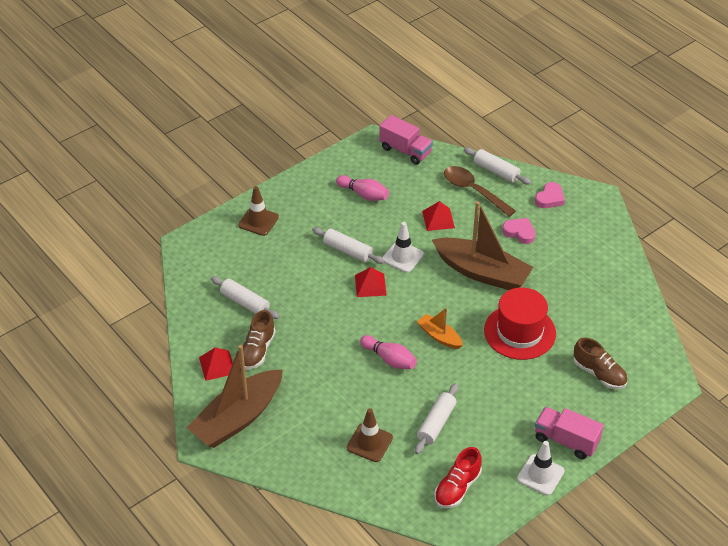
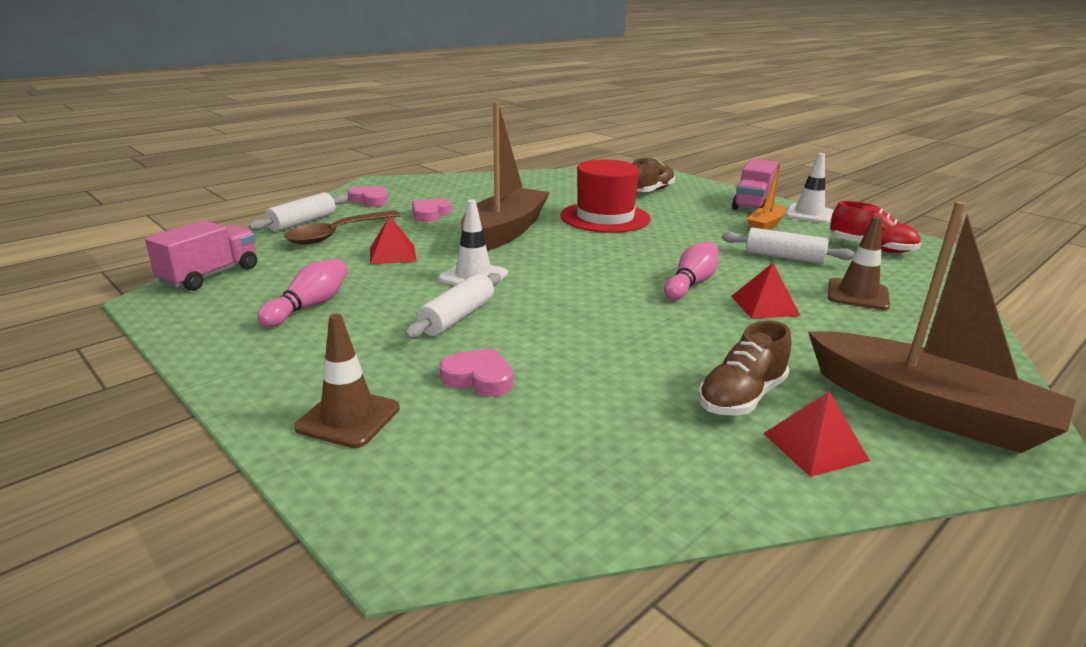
camera: 95 degrees left, 20 degrees down
white rolling pin [211,277,280,319] -> none
brown shoe [243,310,276,369] -> brown shoe turned 120 degrees clockwise [698,320,791,416]
red pyramid [355,267,387,297] -> red pyramid moved to [731,263,801,319]
orange boat [417,308,463,349] -> orange boat moved to [747,164,786,230]
none -> pink heart [440,348,513,397]

